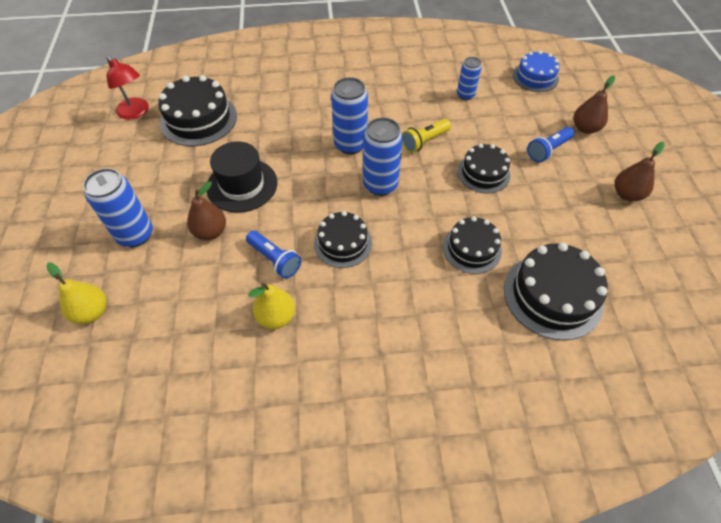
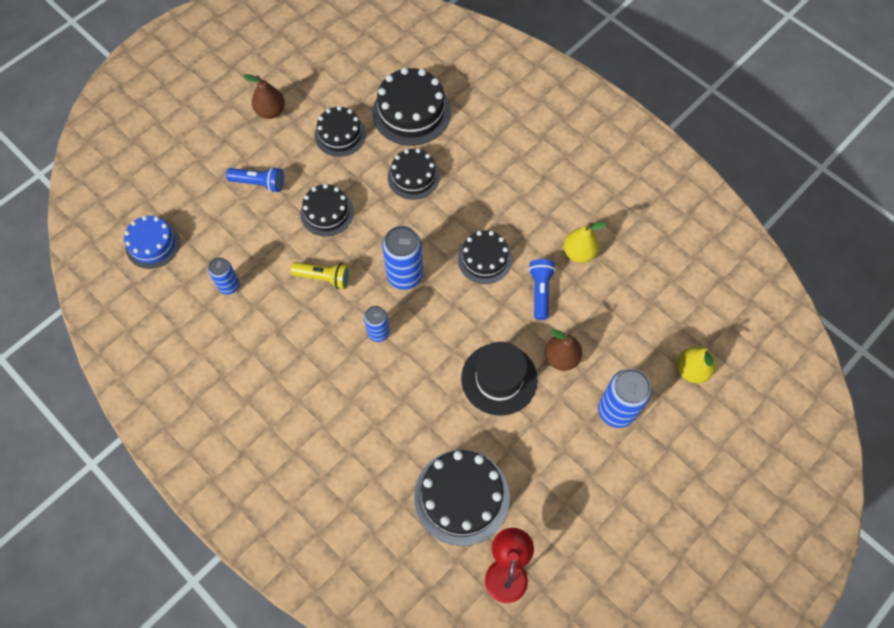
camera: 130 degrees left, 10 degrees up
blue can [331,77,368,154] -> blue can [364,306,390,342], size x0.60
brown pear [574,76,616,134] -> none
none -> black cake [315,106,366,157]

